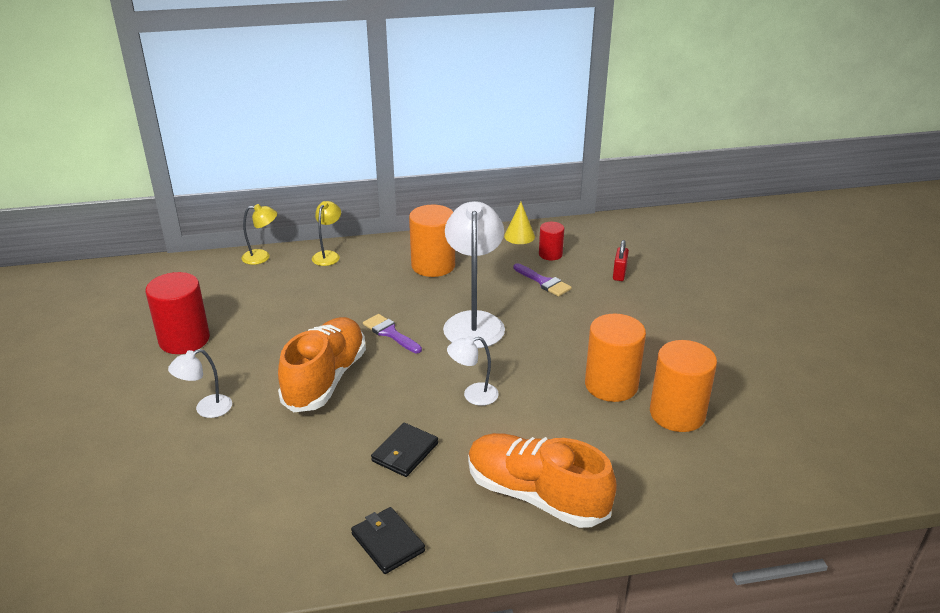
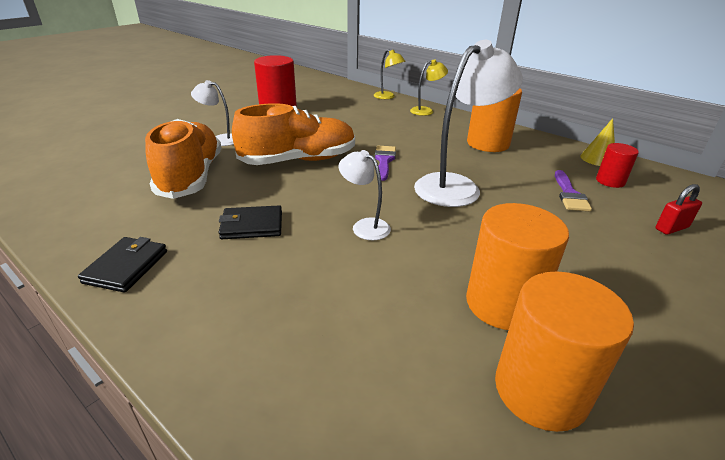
camera: 50 degrees right, 0 degrees up
orange shoe [468,433,617,528] -> orange shoe moved to [145,119,221,199]

